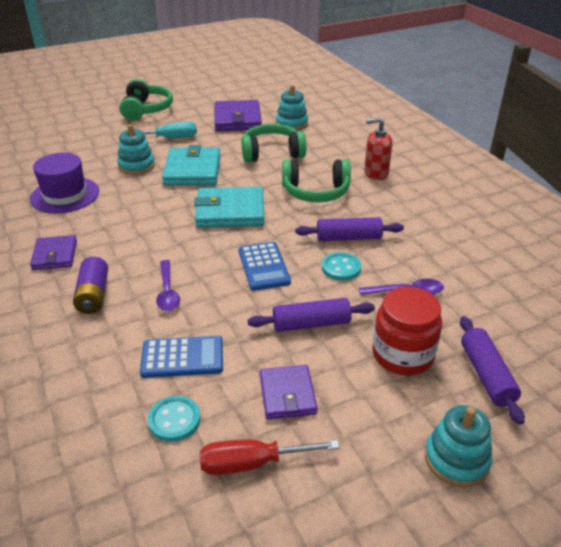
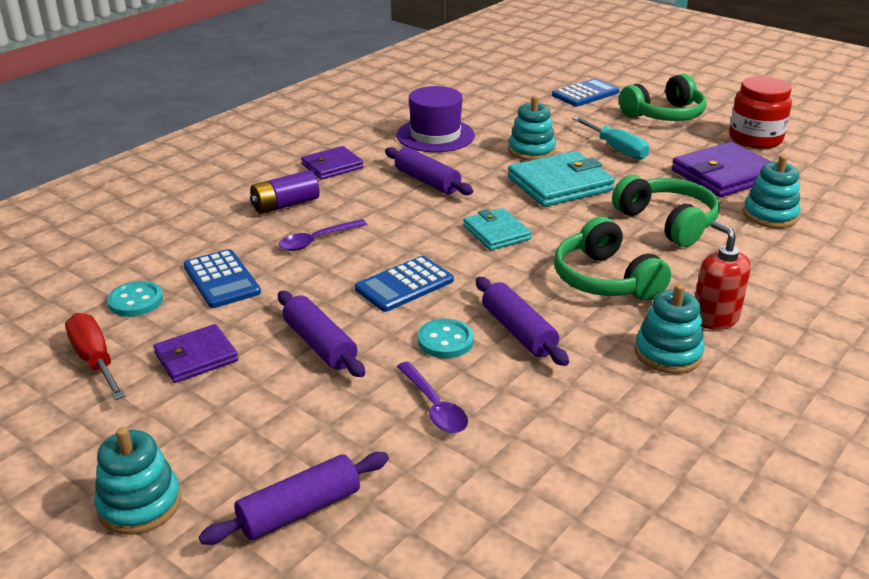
camera: 65 degrees right, 5 degrees down
turquoise wallet [194,187,264,228] -> turquoise wallet [463,208,532,250], size x0.61
red jar [372,287,442,375] -> red jar moved to [729,76,792,149]
none -> purple rolling pin [385,147,473,195]
none -> blue calculator [552,78,620,107]
none -> turquoise stacking toy [635,284,704,374]

